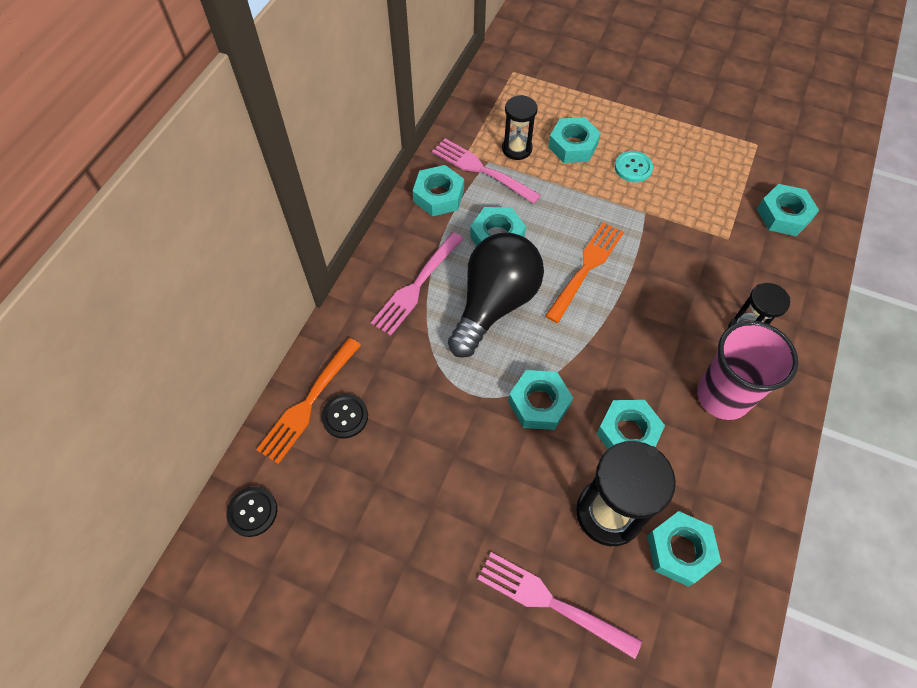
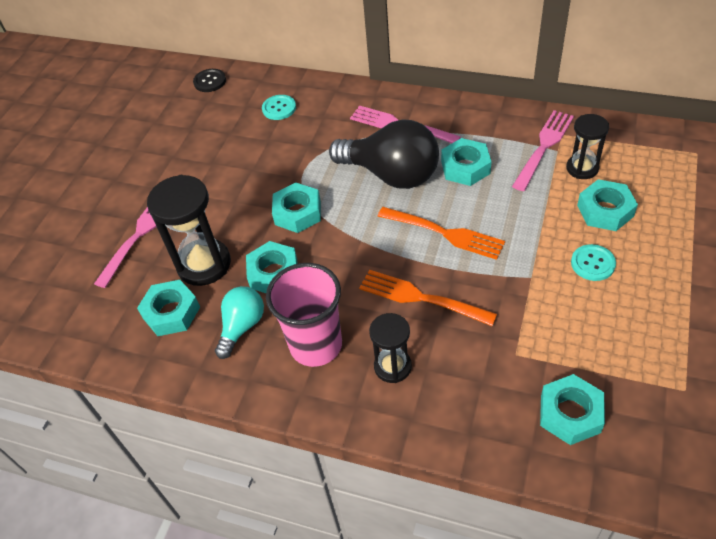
camera: 90 degrees right, 10 degrees down
orange fork [256,338,361,464] -> orange fork moved to [359,270,497,326]
black button [321,394,368,438] -> turquoise button [262,95,296,120]
turquoise nut [413,165,464,216] -> none
none -> turquoise light bulb [215,286,264,359]

